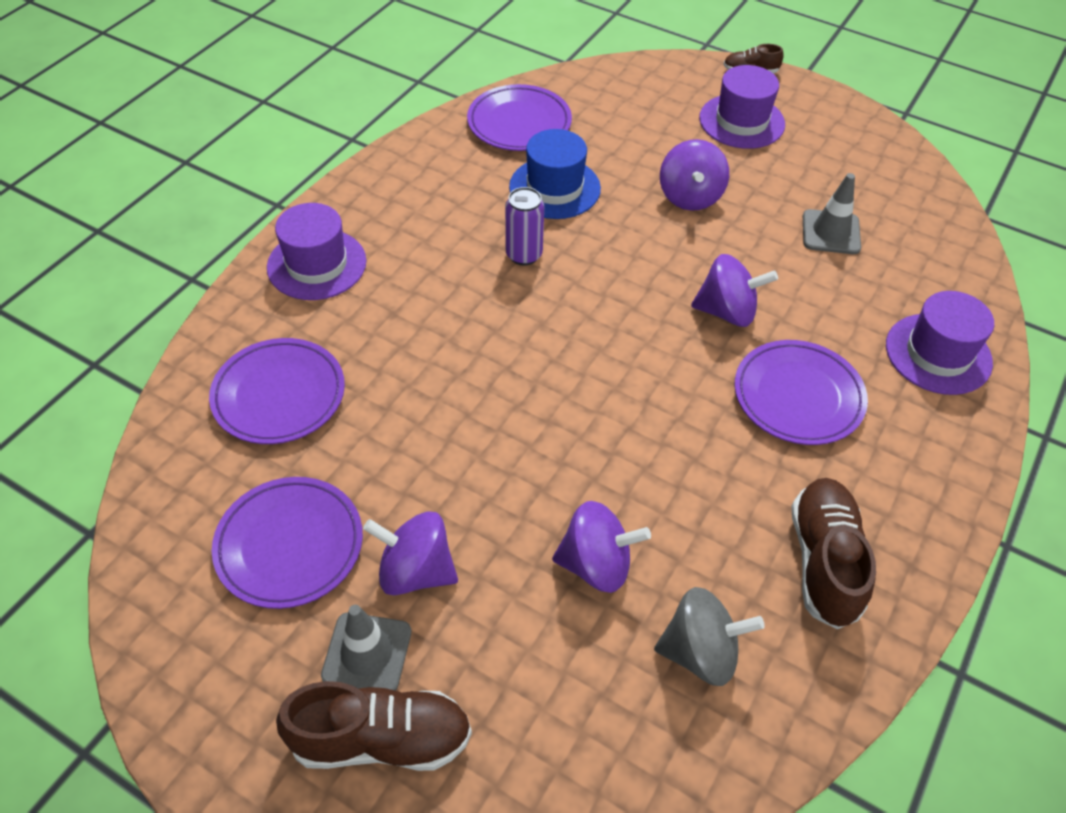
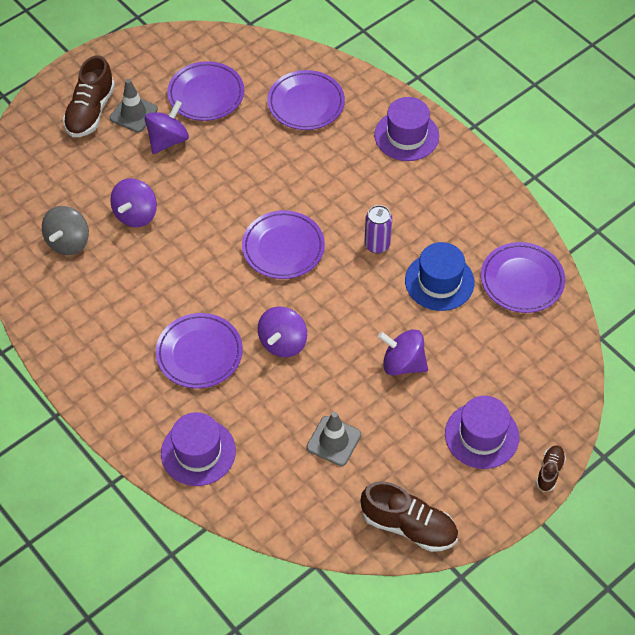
camera: 110 degrees right, 5 degrees up
brown shoe [792,478,876,629] -> brown shoe moved to [361,481,458,552]
none -> purple plate [242,210,325,279]

